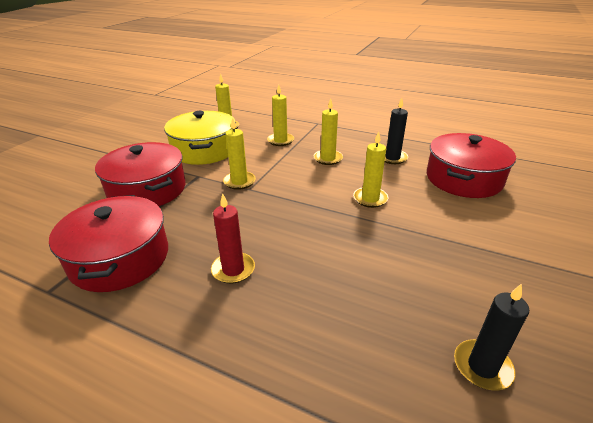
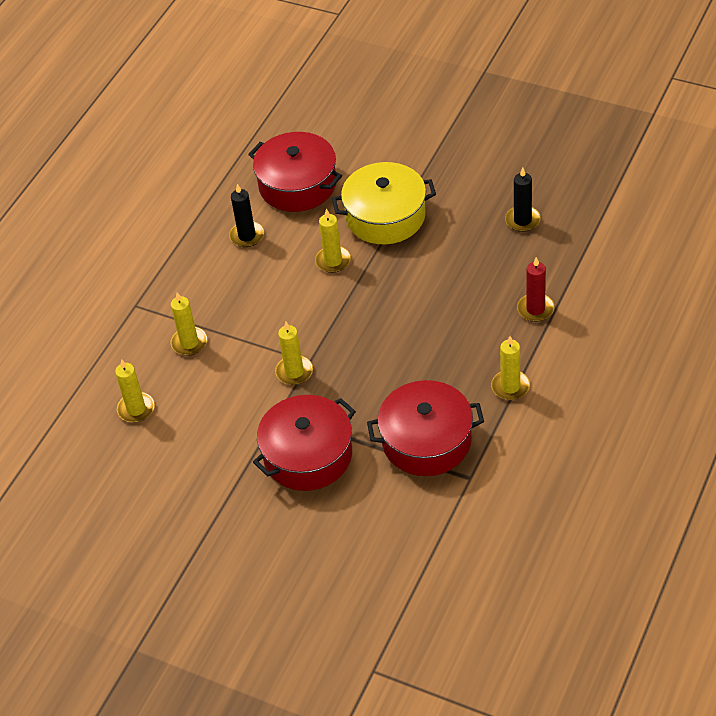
camera: 85 degrees left, 15 degrees up
yellow pot [164,111,236,165] -> yellow pot moved to [332,162,436,244]
red candle [211,193,255,284] -> red candle moved to [517,257,555,322]
yellow candle [314,99,343,165] -> yellow candle moved to [491,336,530,400]

